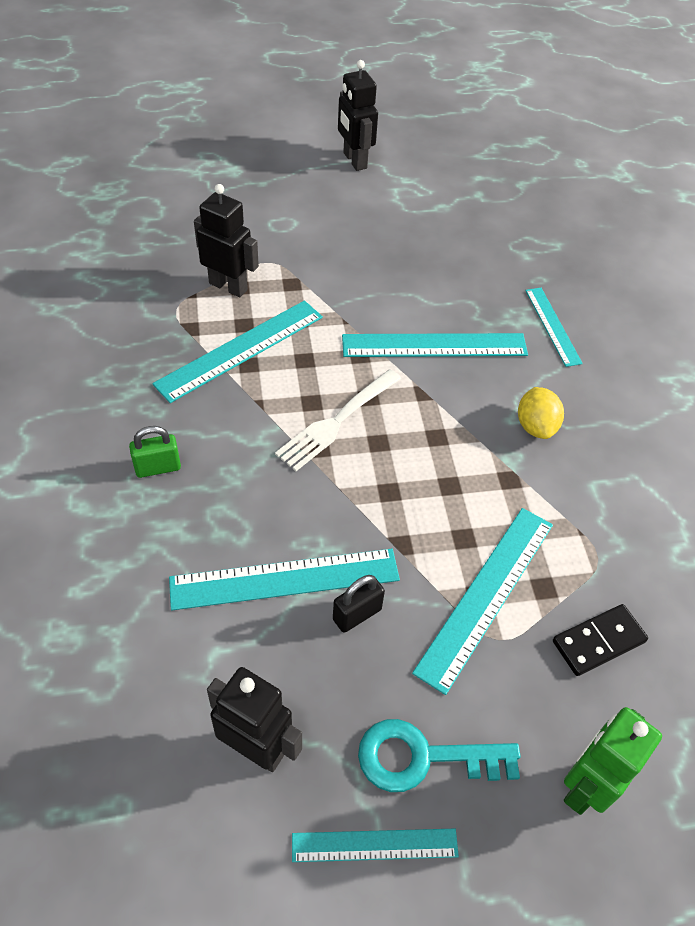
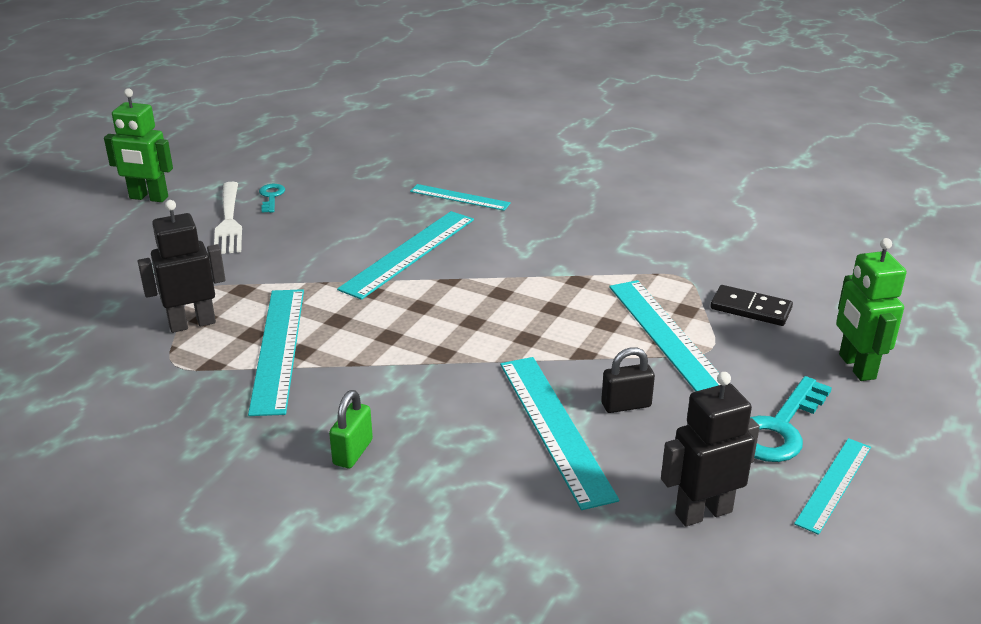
camera: 50 degrees left, 20 degrees down
turquoise ruler [169,549,400,610] -> turquoise ruler turned 45 degrees counterclockwise [500,357,619,510]
white fork [275,369,401,471] -> white fork moved to [214,182,242,254]
black padlock [333,575,385,633] -> black padlock turned 75 degrees clockwise [601,347,655,413]
black robot [338,60,378,171] -> green robot [104,88,173,202]
yellow lemon [518,387,564,439] -> none
black domino [553,604,648,676] -> black domino turned 75 degrees counterclockwise [710,285,793,326]
none -> turquoise key [259,184,285,213]

